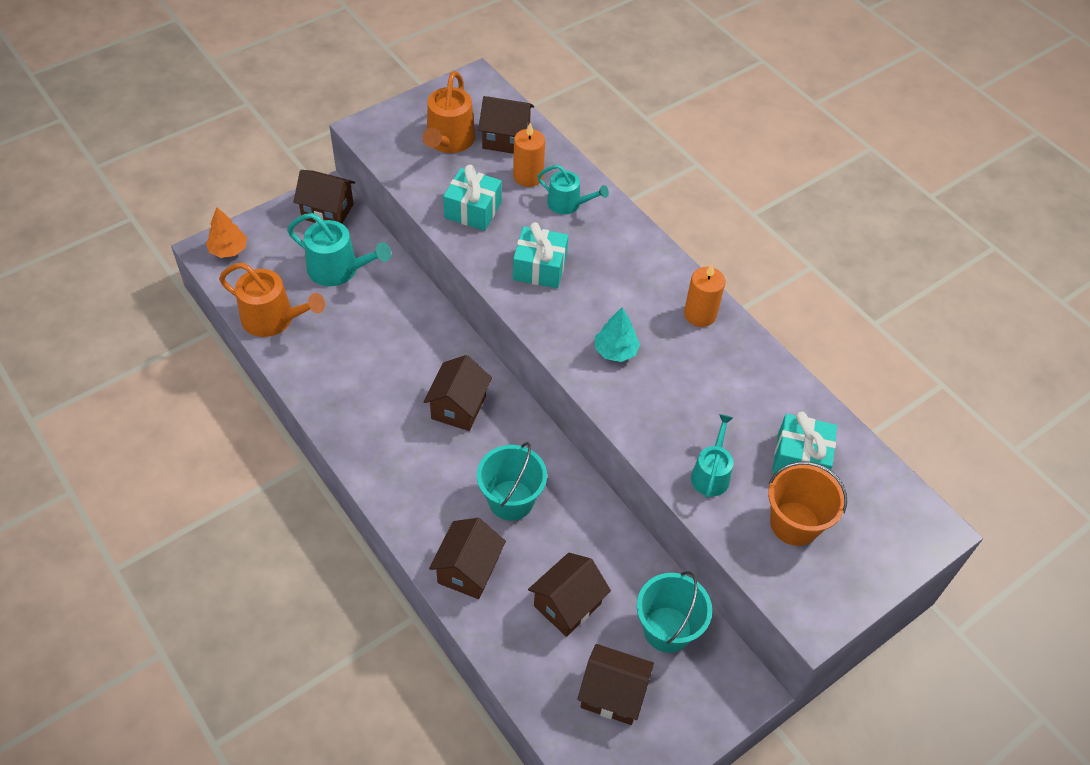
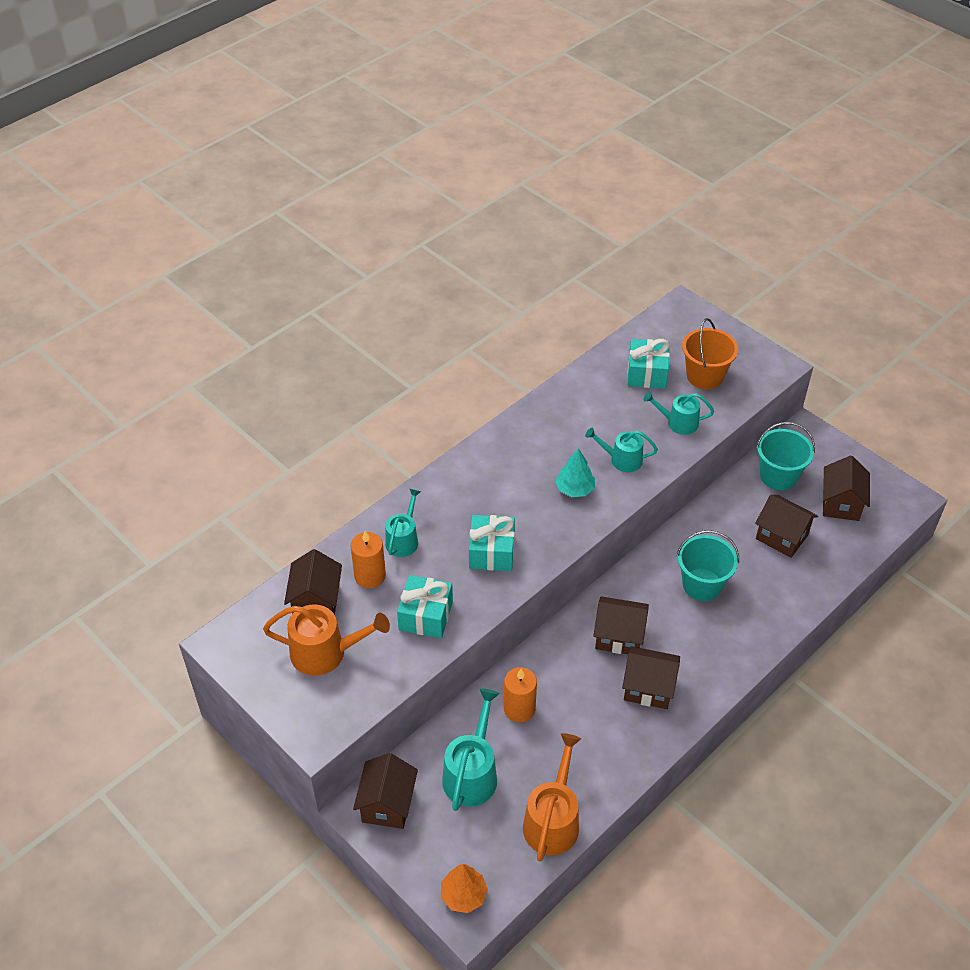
camera: 95 degrees left, 5 degrees down
brown house [429,518,506,599] -> brown house moved to [622,646,680,709]
orange candle [684,263,725,327] -> orange candle moved to [504,667,537,722]
none -> turquoise watering can [585,428,658,472]

